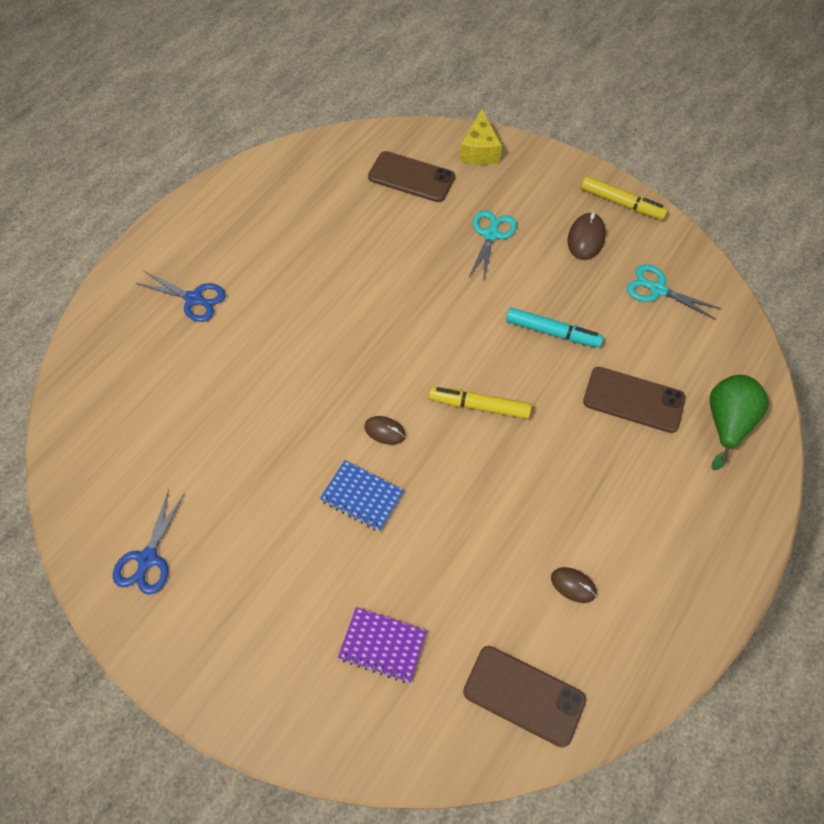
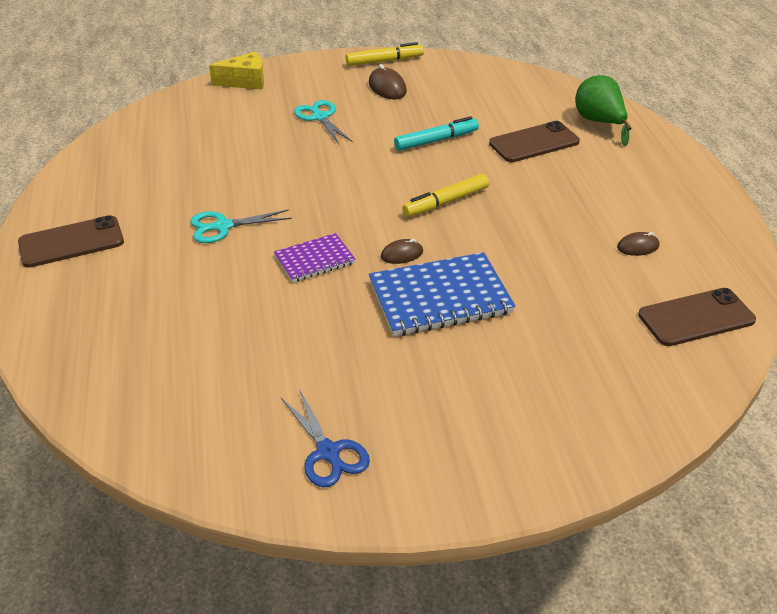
camera: 45 degrees left, 20 degrees down
blue scissors [136,271,226,322] -> none
blue notebook [320,460,404,532] -> blue notebook [369,252,516,336], size x1.74
purple notebook [338,607,427,683] -> purple notebook moved to [274,233,356,282]
brown phone [368,151,455,202] -> brown phone moved to [18,215,124,268]
yellow cheese [460,109,502,165] -> yellow cheese turned 60 degrees counterclockwise [209,51,264,90]
turquoise scissors [627,264,721,320] -> turquoise scissors moved to [190,209,292,243]

